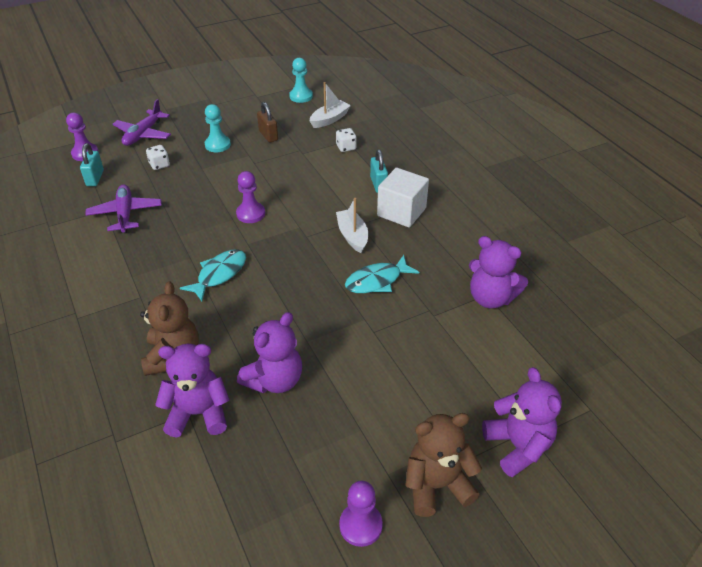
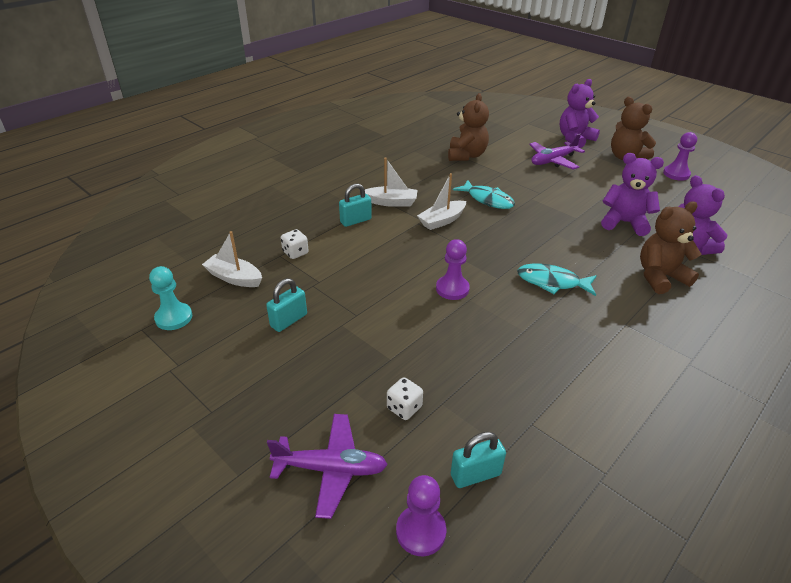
camera: 110 degrees left, 5 degrees down
purple plane [85,184,162,233] -> purple plane moved to [529,134,585,170]
turquoise pawn [204,104,231,152] -> none
brown padlock [257,102,278,142] -> turquoise padlock [266,278,307,332]
white cube [377,168,429,228] -> white boat [365,158,417,207]
purple teddy bear [469,236,528,309] -> brown teddy bear [448,93,489,161]

